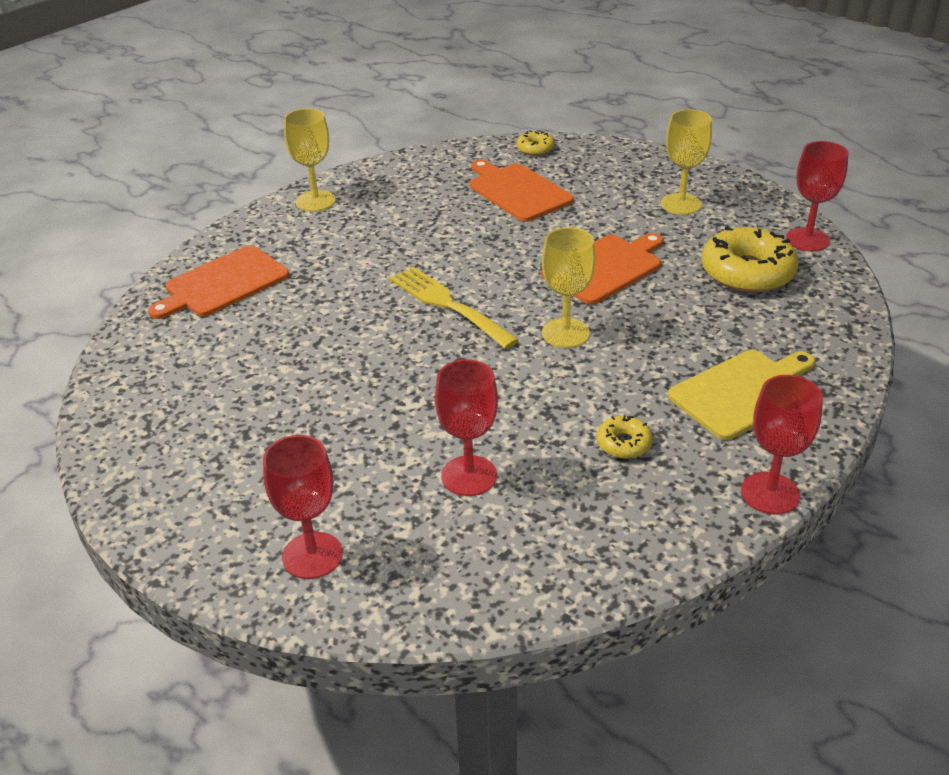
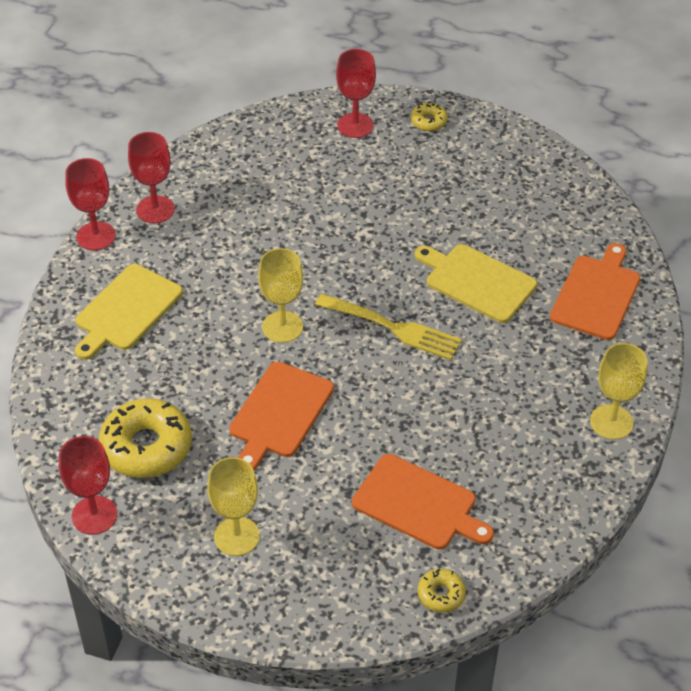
camera: 155 degrees right, 10 degrees up
red goblet [435,360,498,496] -> red goblet moved to [128,132,175,224]
yellow donut [597,415,653,459] -> yellow donut moved to [411,102,448,131]
none -> yellow cutting board [415,244,537,323]

